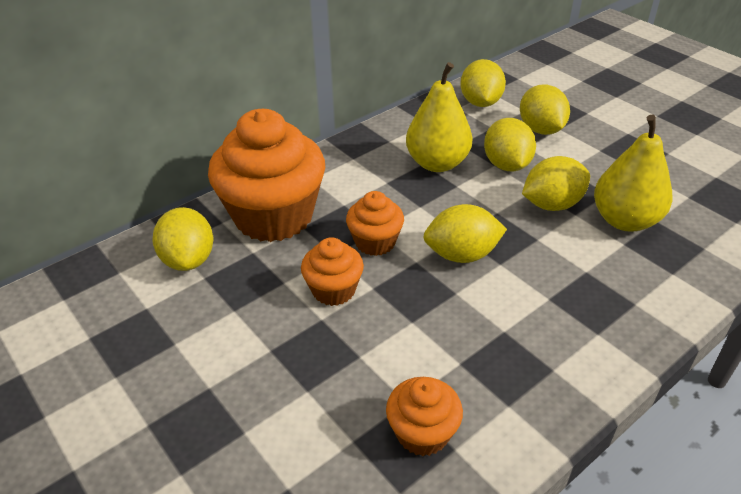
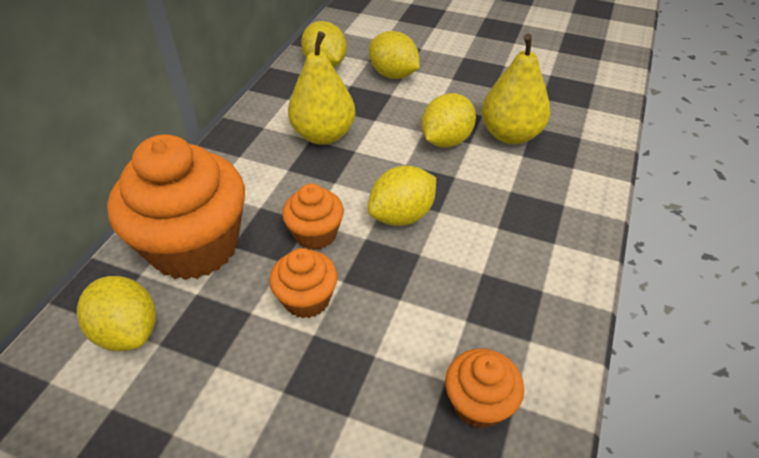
camera: 30 degrees left, 5 degrees up
yellow lemon [484,118,536,171] -> none

